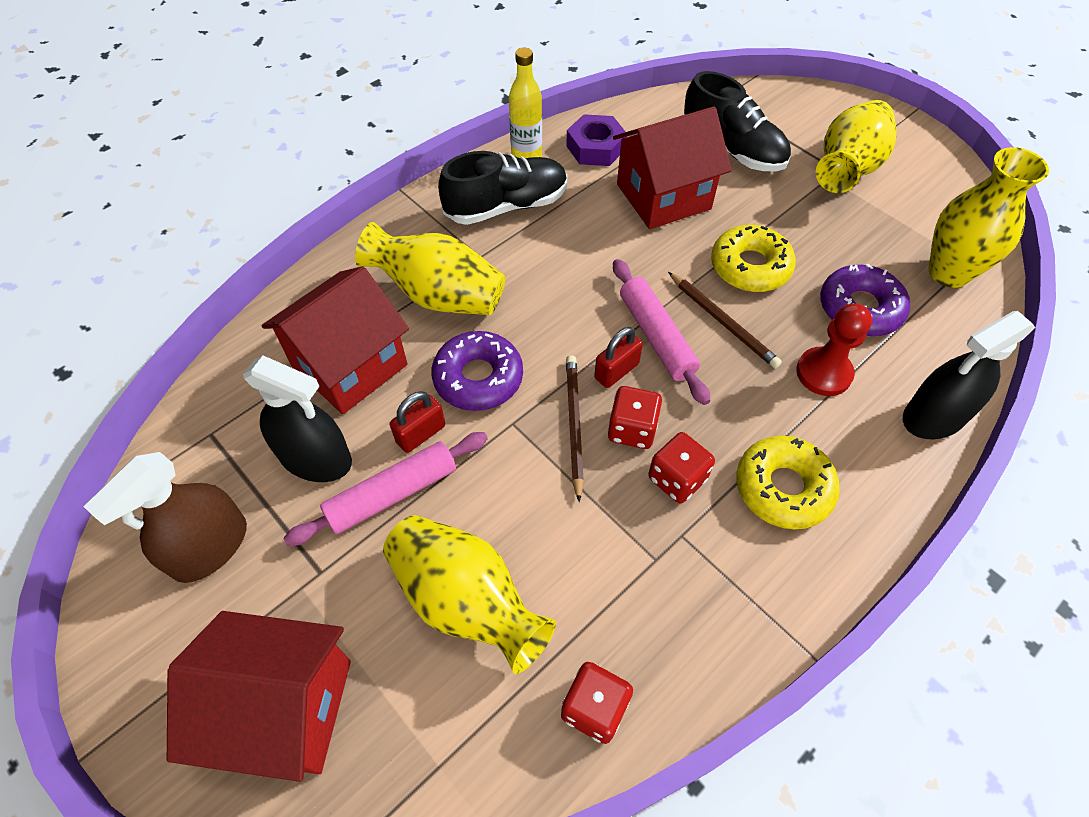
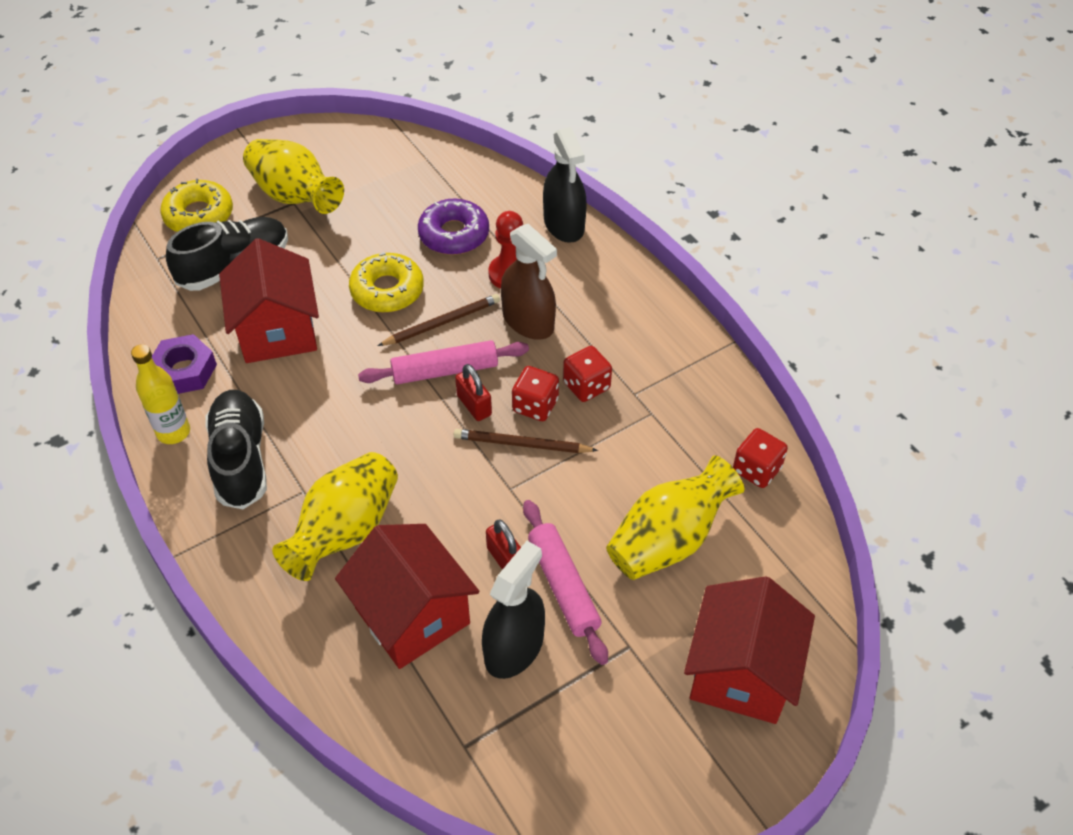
camera: 80 degrees left, 5 degrees down
brown spray bottle [84,452,247,583] -> brown spray bottle moved to [501,224,557,339]
purple donut [431,331,523,411] -> none
yellow donut [736,436,840,530] -> yellow donut moved to [160,178,233,232]
yellow vase [928,147,1049,288] -> none

